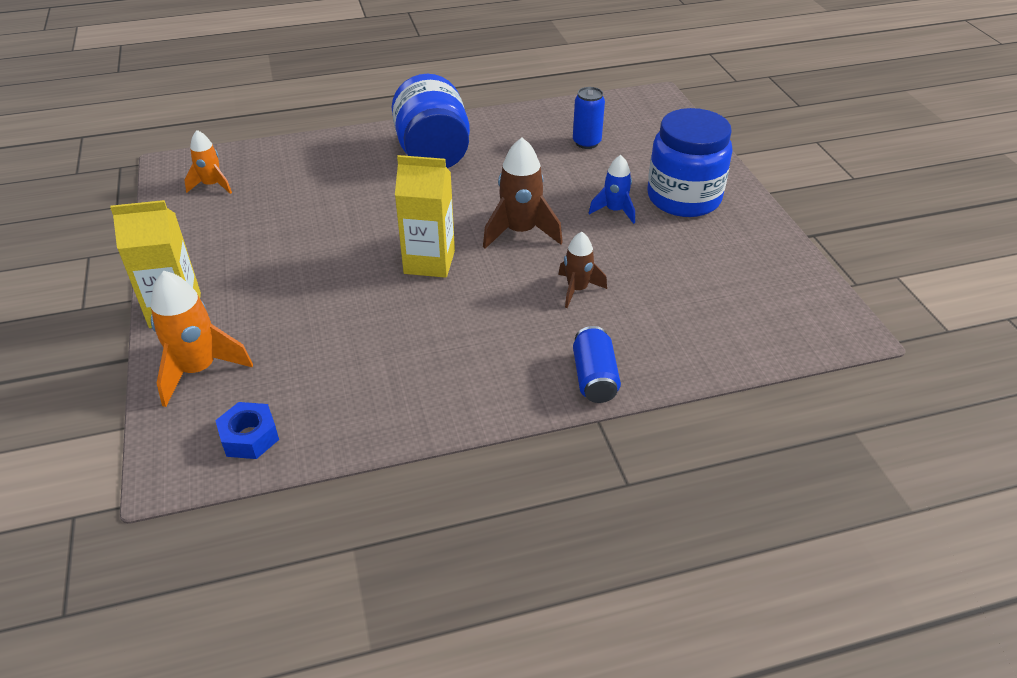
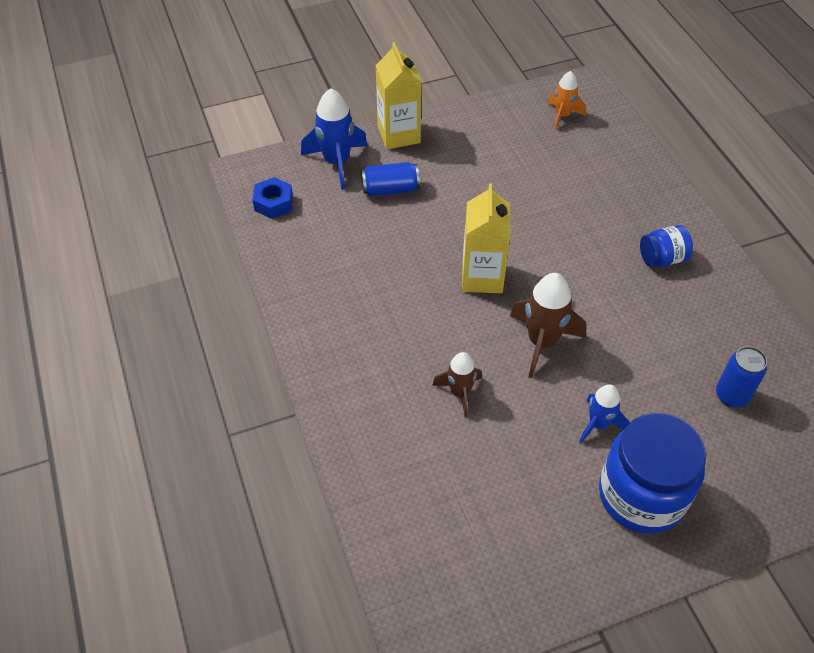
camera: 85 degrees right, 10 degrees up
orange rocket [151,271,253,407] -> blue rocket [301,88,367,190]
blue jar [392,74,470,168] -> blue jar [640,225,693,267], size x0.50
blue can [573,326,621,403] -> blue can moved to [361,162,420,196]

